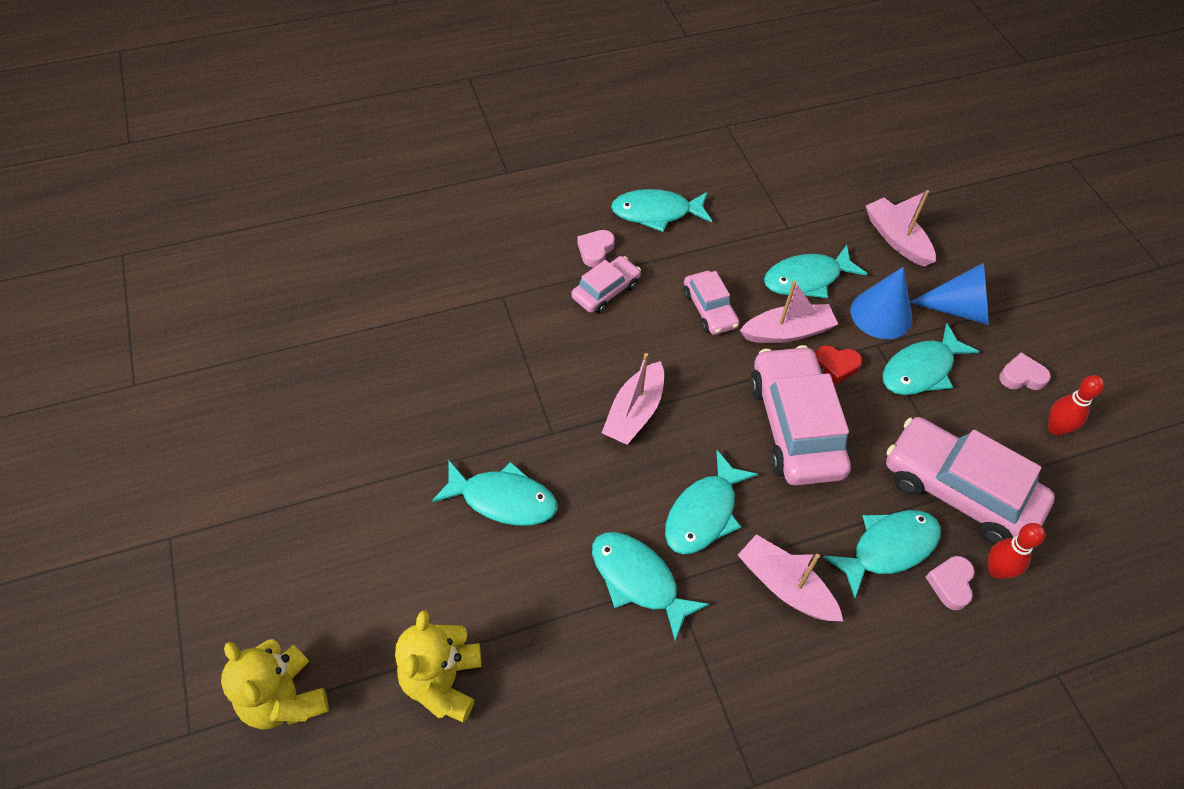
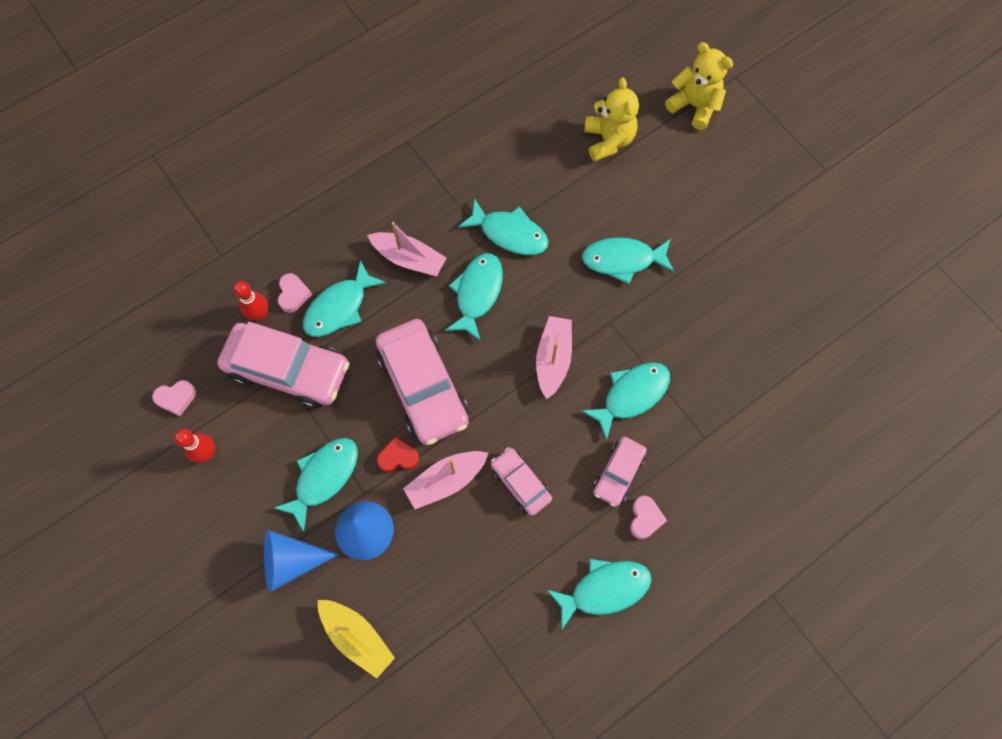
camera: 165 degrees right, 15 degrees up
turquoise fish [764,245,867,298] -> turquoise fish moved to [581,362,670,441]
pink boat [866,190,936,266] -> yellow boat [318,600,395,678]
pink heart [999,353,1051,390] -> pink heart moved to [152,380,196,416]

